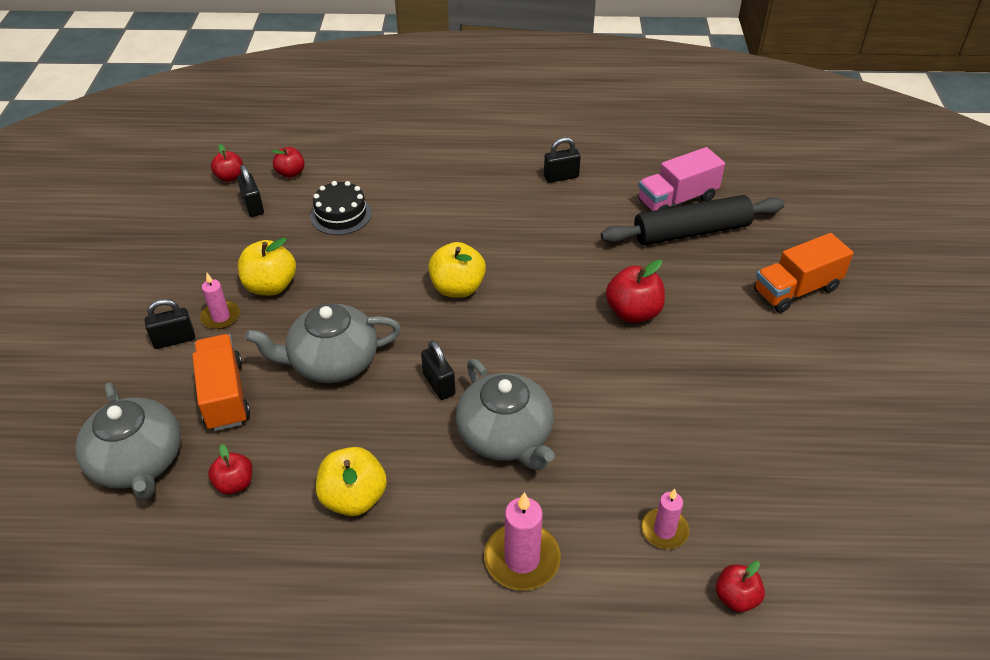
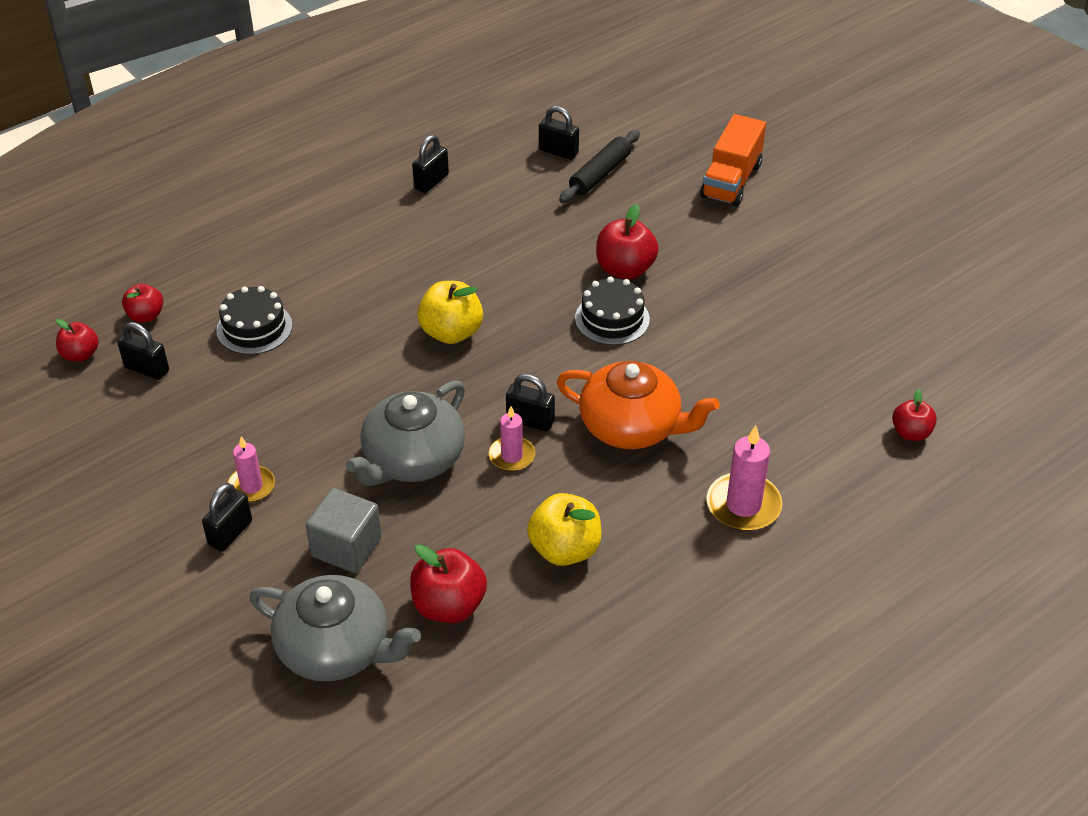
camera: 40 degrees left, 0 degrees up
orange truck [192,334,250,431] -> grey cube [306,488,382,573]
red apple [208,444,252,494] -> red apple [410,544,487,623], size x1.60
yellow apple [238,237,296,295] -> none
grey teapot [456,359,554,471] -> orange teapot [556,361,720,449]
black rolling pin [601,195,784,245] -> black rolling pin [559,130,640,203], size x0.65
pink truck [638,147,725,211] -> black padlock [539,106,579,160]
pink candle [641,489,689,549] -> pink candle moved to [489,406,535,471]
none -> black cake [575,277,650,345]

